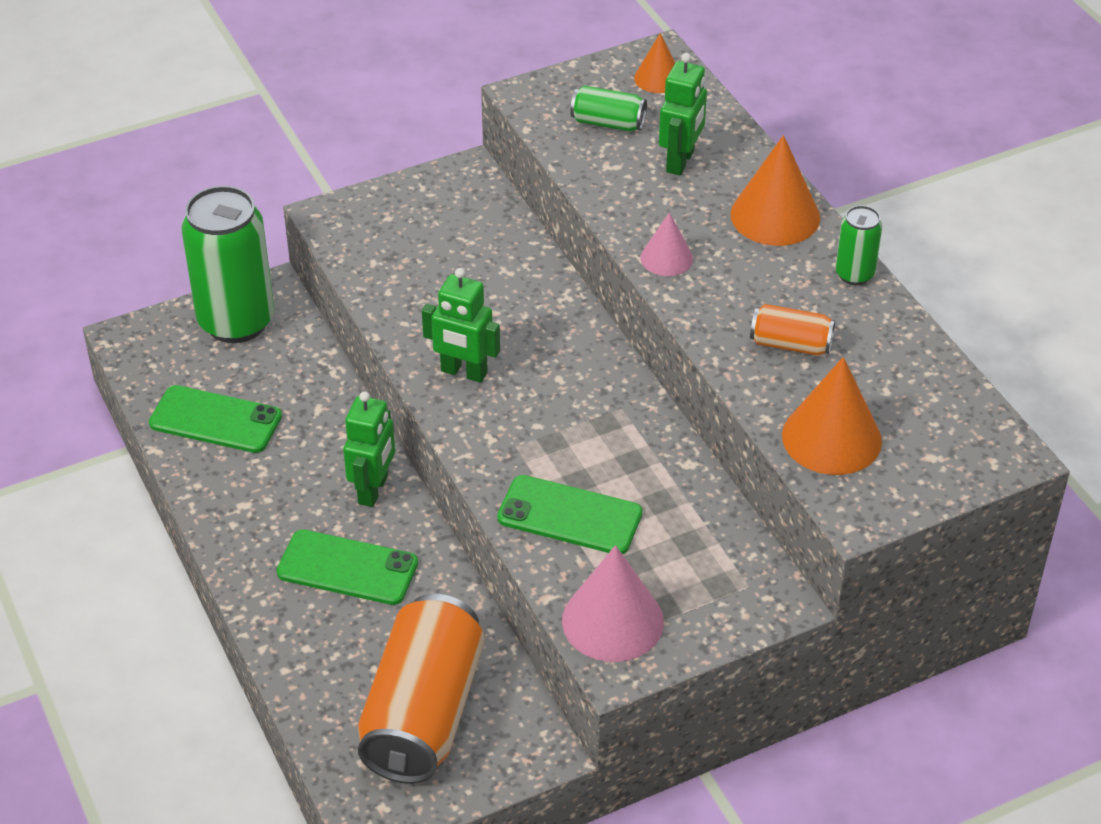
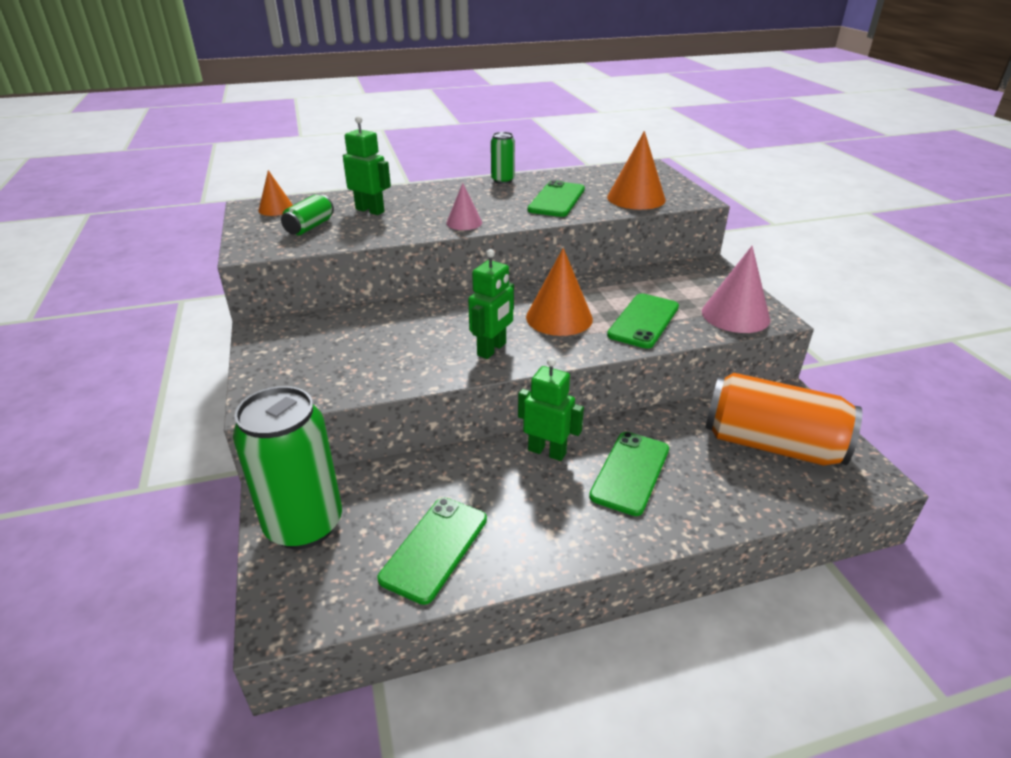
camera: 80 degrees left, 10 degrees down
orange cone [730,135,820,246] -> orange cone moved to [526,248,593,336]
orange can [750,304,835,356] -> green phone [527,180,585,217]

